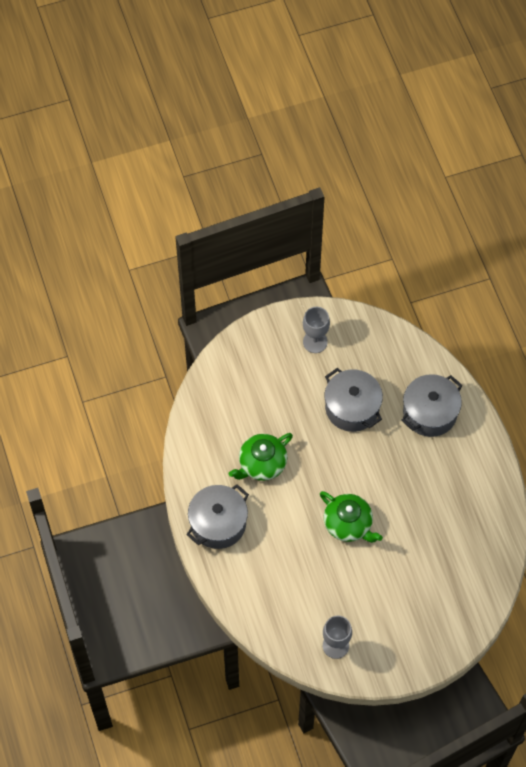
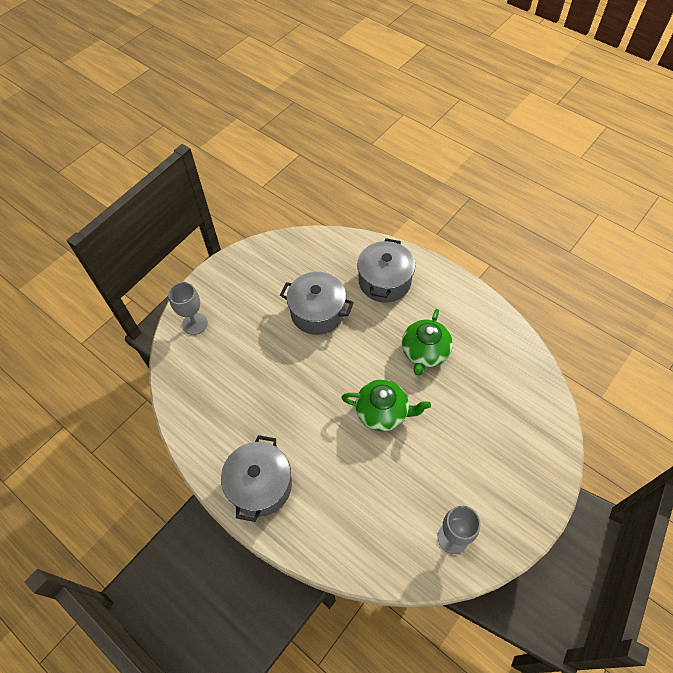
camera: 30 degrees left, 5 degrees down
green teapot [229,433,293,481] -> green teapot moved to [402,309,453,375]
grey goblet [303,307,330,353] -> grey goblet moved to [168,282,208,335]

